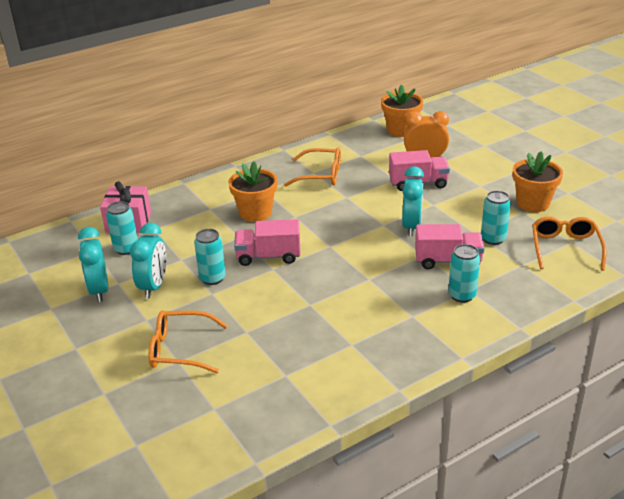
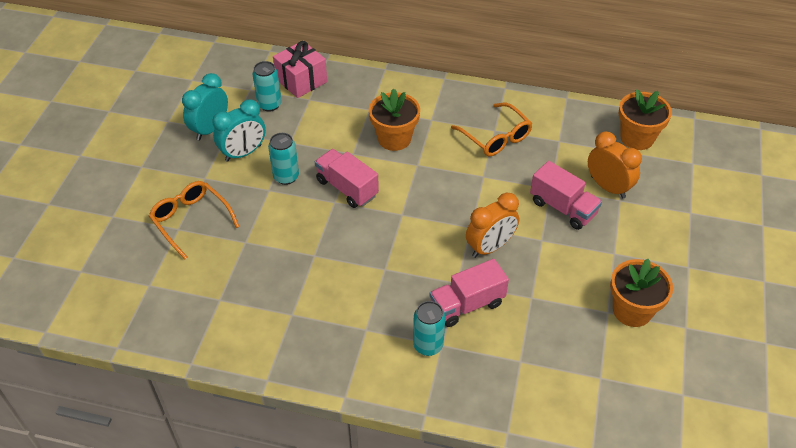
camera: 45 degrees right, 15 degrees up
turquoise clock [402,166,424,236] -> orange clock [466,193,519,258]
pink truck [415,224,485,269] -> pink truck turned 105 degrees clockwise [430,259,509,327]
turquoise can [481,191,511,245] -> none
orange glasses [532,216,607,270] -> none

